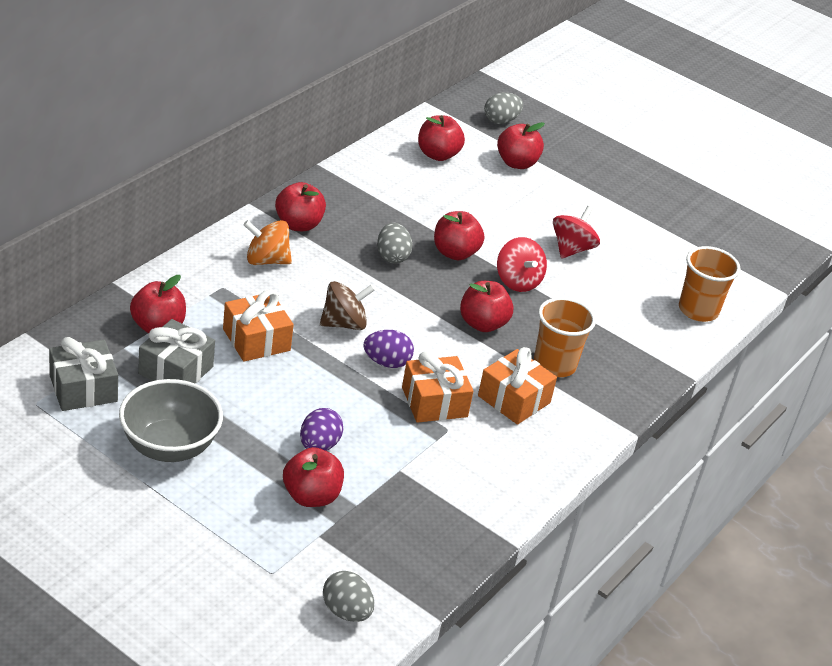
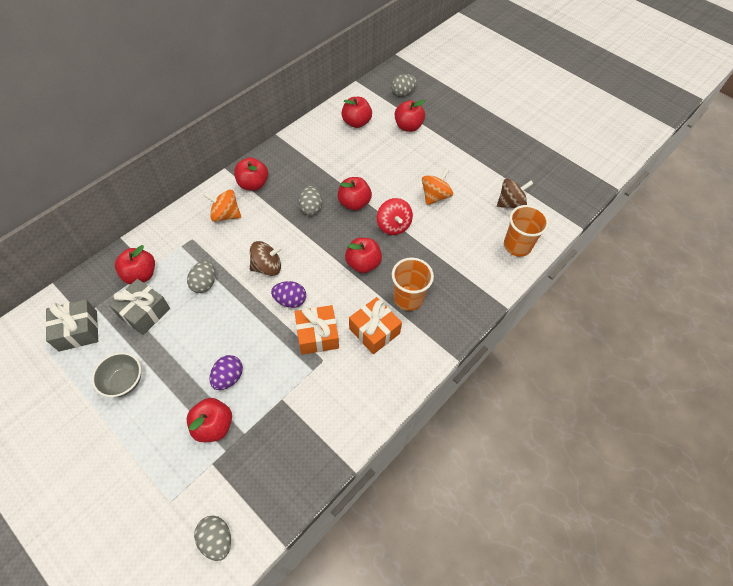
camera: 10 degrees right, 20 degrees up
grey bowl [119,379,223,462] -> grey bowl [92,352,141,397], size x0.66
orange gift [223,290,294,362] -> grey egg [187,261,215,293]
red spinning top [553,206,600,259] -> orange spinning top [422,168,453,205]
none -> brown spinning top [497,179,534,208]

